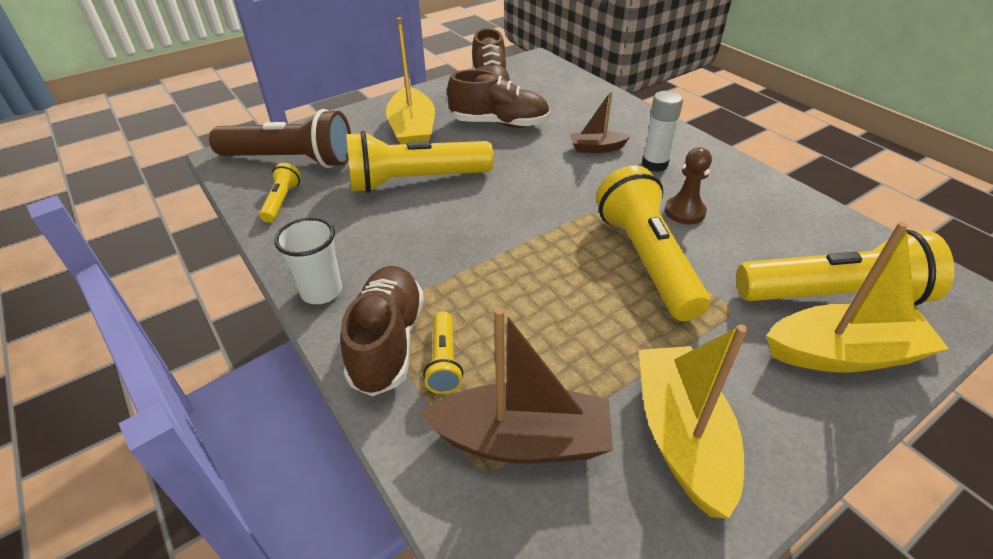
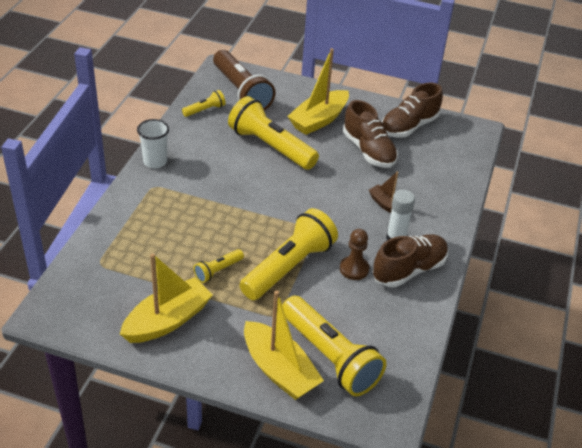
camera: 50 degrees right, 0 degrees up
brown shoe [340,266,424,396] -> brown shoe moved to [372,234,448,287]
brown boat [419,307,613,463] -> none
yellow flashlight [423,311,463,394] -> yellow flashlight moved to [194,249,244,283]

